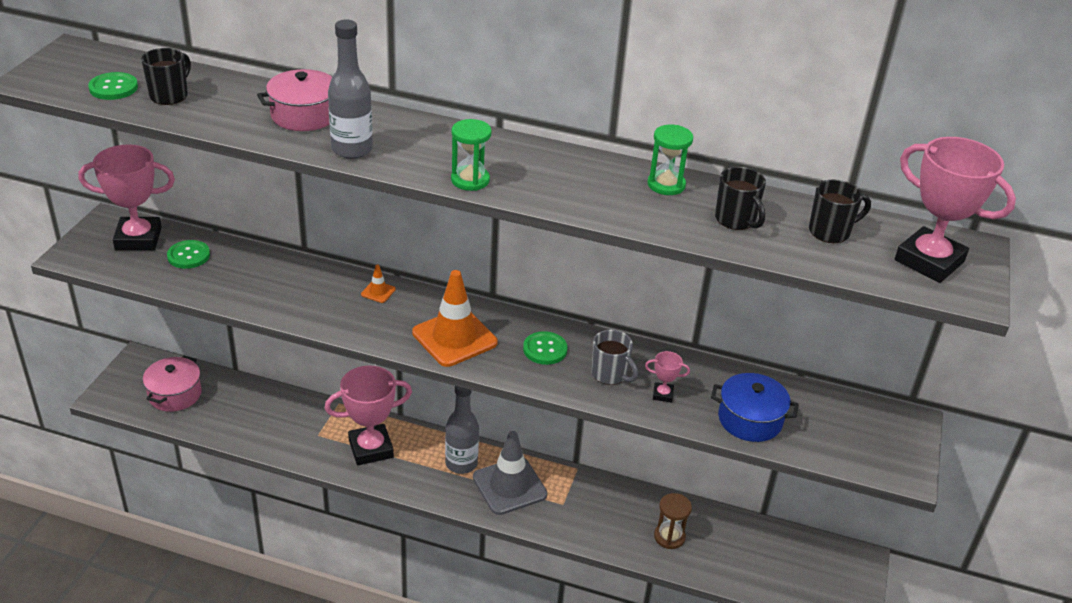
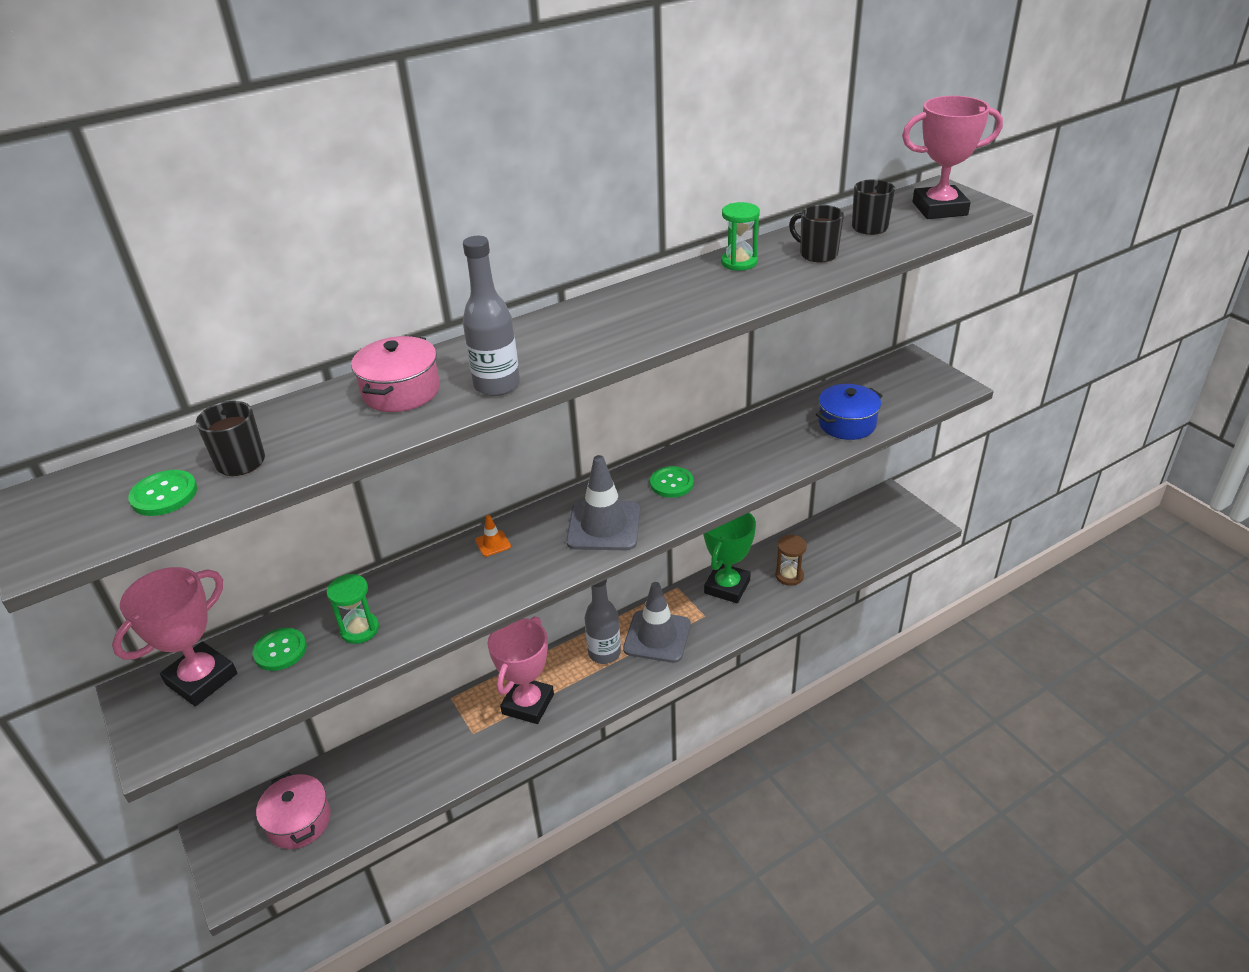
camera: 45 degrees left, 0 degrees up
orange traffic cone [412,270,498,367] -> grey traffic cone [566,455,640,550]
green hourglass [451,119,492,191] -> green hourglass moved to [327,574,379,644]
grey mug [592,330,638,385] -> none
pink trophy [645,351,690,402] -> none
black mug [715,167,766,230] -> black mug turned 150 degrees counterclockwise [789,205,844,262]
none -> green trophy [703,512,756,603]

